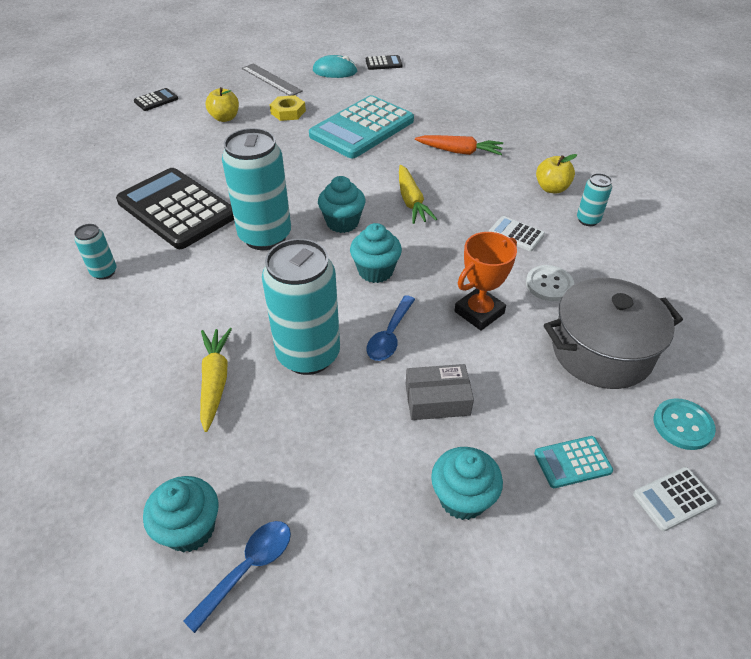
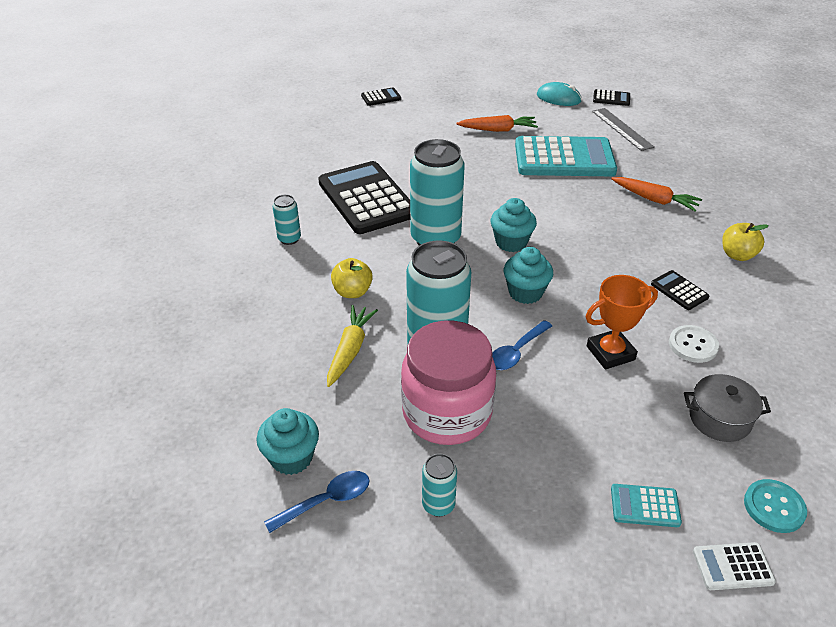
camera: 20 degrees right, 5 degrees down
yellow apple [205,87,239,122] -> yellow apple moved to [331,258,373,298]
grey ruler [242,63,303,96] -> grey ruler moved to [592,108,655,151]
yellow nut [270,95,306,121] -> orange carrot [457,115,538,132]
turquoise calculator [309,95,414,158] -> turquoise calculator turned 150 degrees counterclockwise [515,136,617,176]
yellow carrot [399,165,437,224] -> none
grey box [406,364,474,420] -> none
turquoise cupcake [431,447,503,520] -> none
white calculator [489,216,545,251] -> black calculator [651,270,710,310]
grey pot [544,278,683,389] -> grey pot [684,374,771,442], size x0.60
turquoise can [577,173,612,226] -> turquoise can moved to [422,454,457,517]
none -> pink jar [401,320,496,445]

